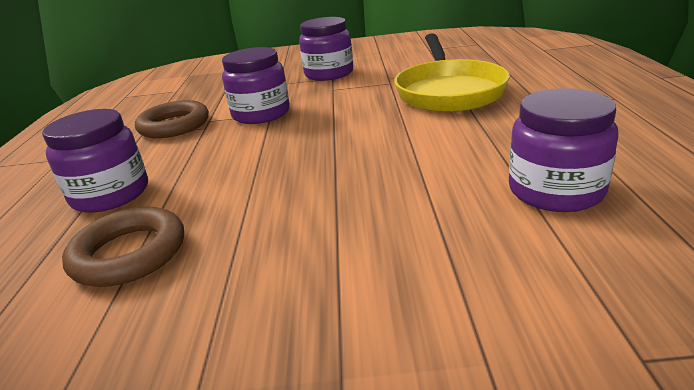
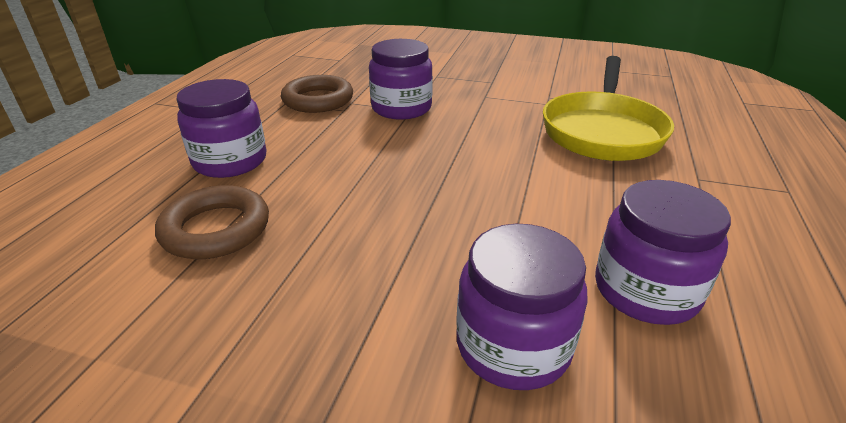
camera: 15 degrees right, 5 degrees up
purple jar [299,17,353,81] -> purple jar moved to [456,224,587,390]

